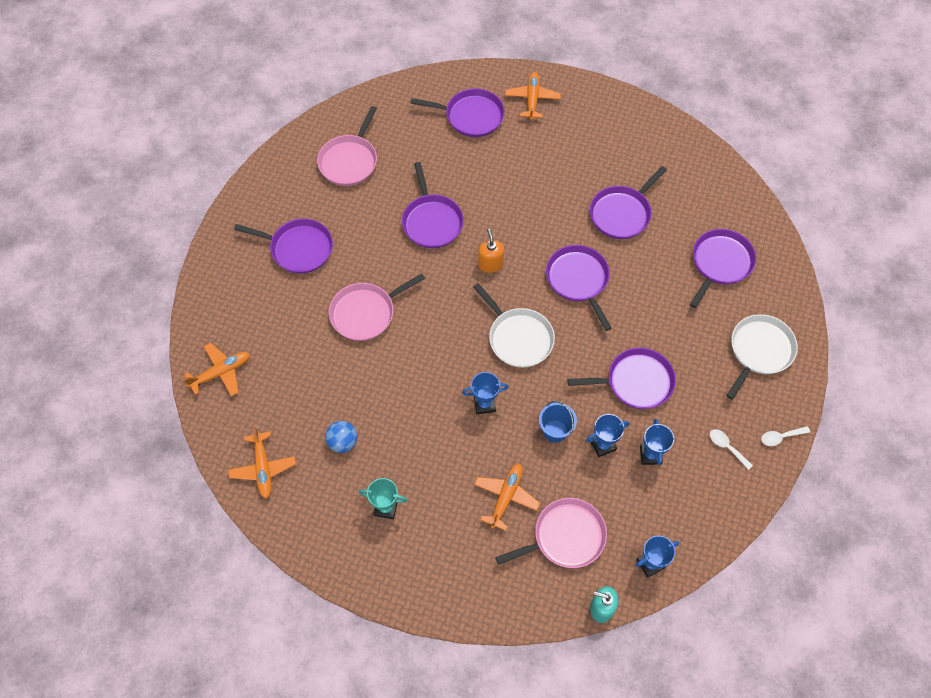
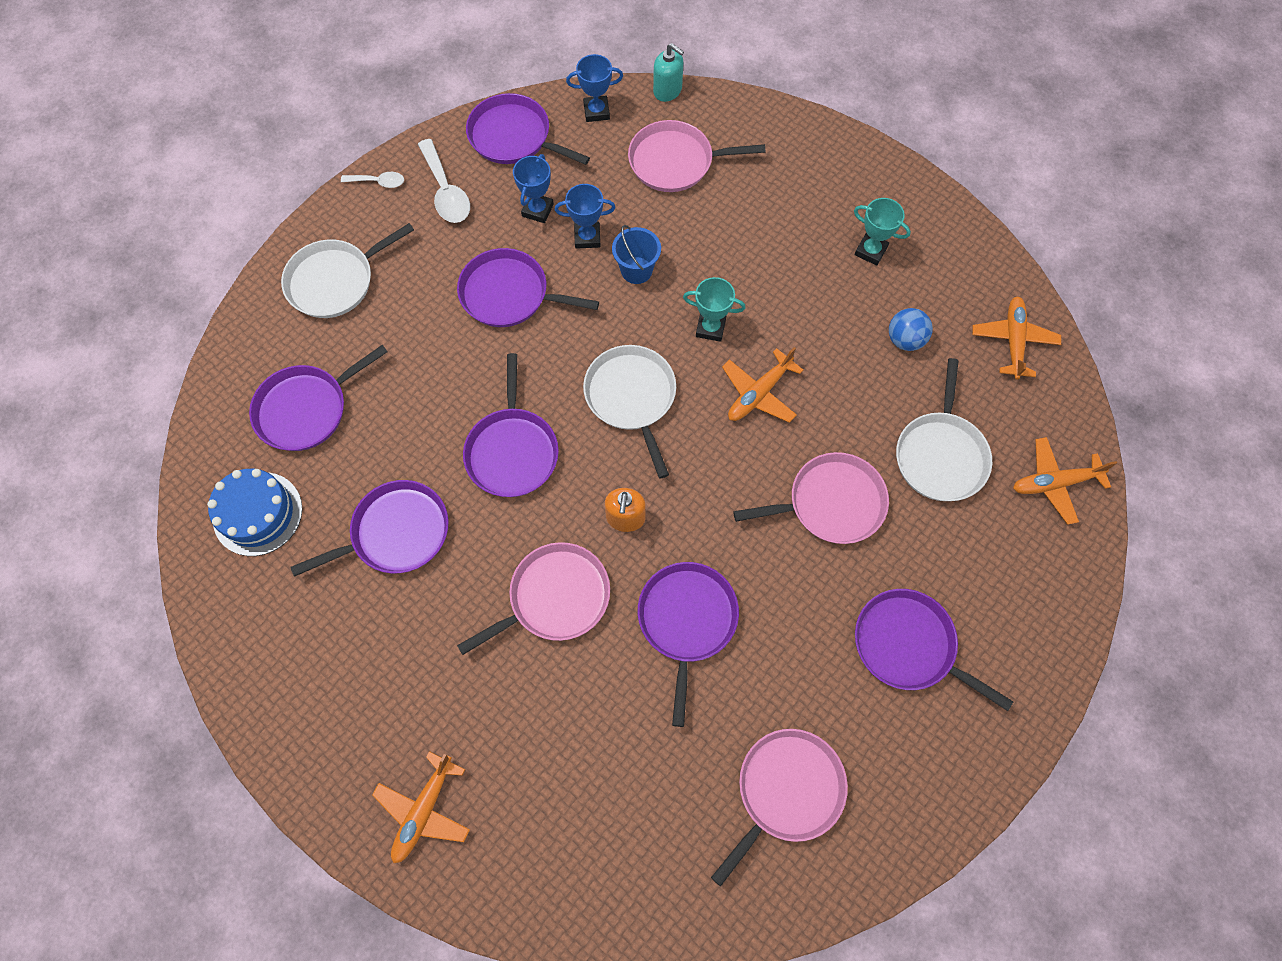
camera: 160 degrees left, 5 degrees up
purple pan [410,88,505,137] -> purple pan moved to [466,93,590,165]
blue trophy [462,372,508,414] -> turquoise trophy [683,277,746,342]
orange plane [474,464,540,531] -> orange plane moved to [722,347,803,423]
white spoon [710,429,753,470] -> white spoon [418,139,470,223], size x1.73
none -> blue cake [207,469,302,556]
none -> pink pan [457,542,610,655]
none -> white pan [896,358,992,501]

